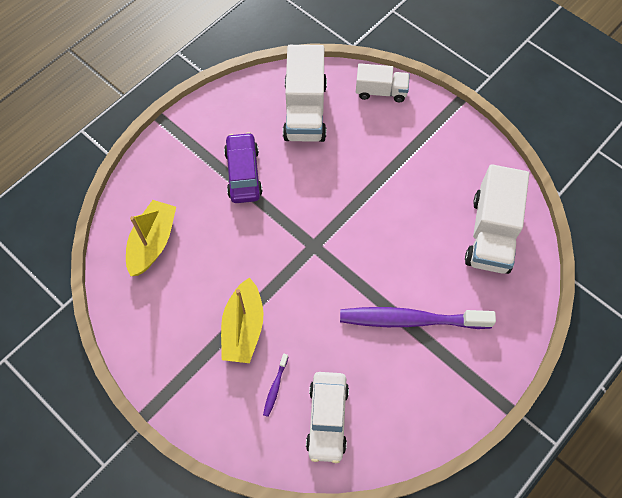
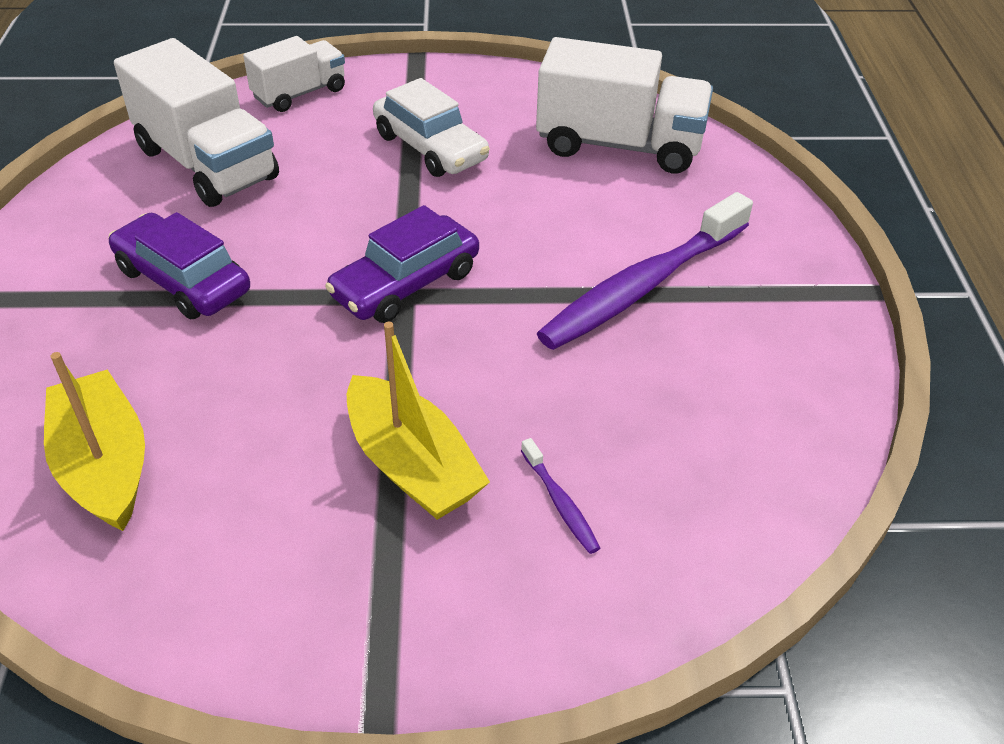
camera: 45 degrees left, 20 degrees down
white car [306,372,349,463] -> white car moved to [373,78,490,177]
white truck [465,164,529,274] -> white truck turned 45 degrees counterclockwise [536,37,713,173]
none -> purple car [325,205,479,323]

